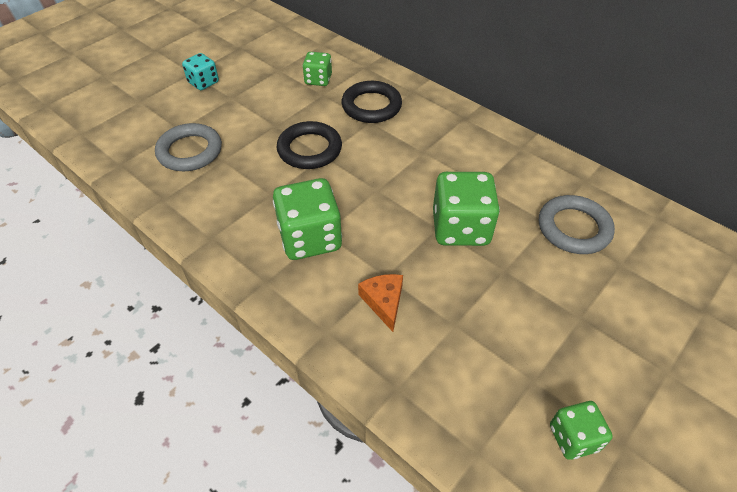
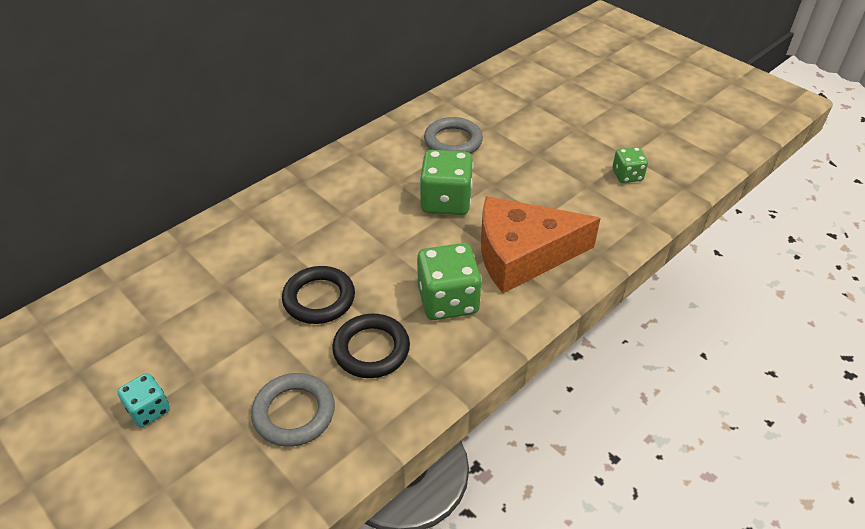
camera: 85 degrees left, 5 degrees down
green dice [303,52,332,86] -> none
black ring [342,81,402,123] -> black ring moved to [332,313,410,378]
orange cheese [358,274,403,332] -> orange cheese [481,196,601,293], size x2.45

